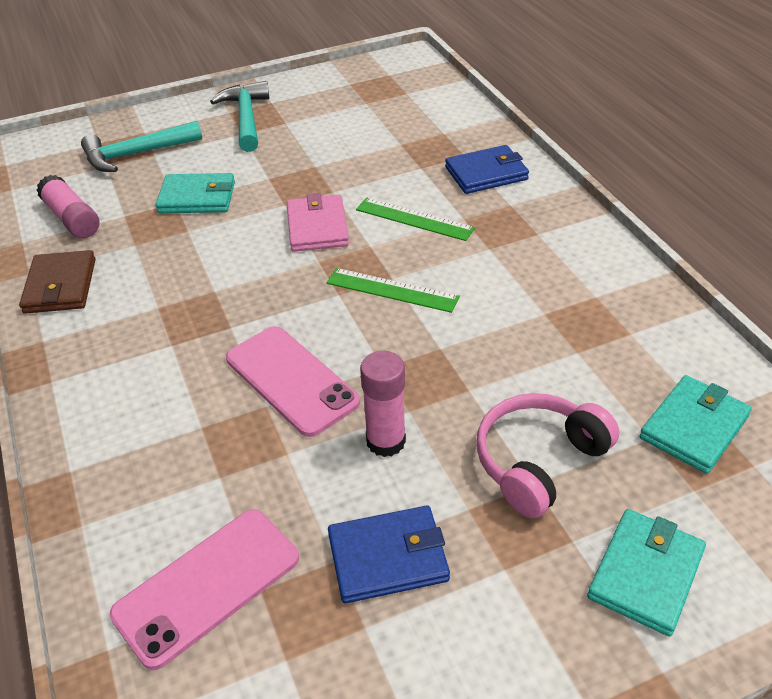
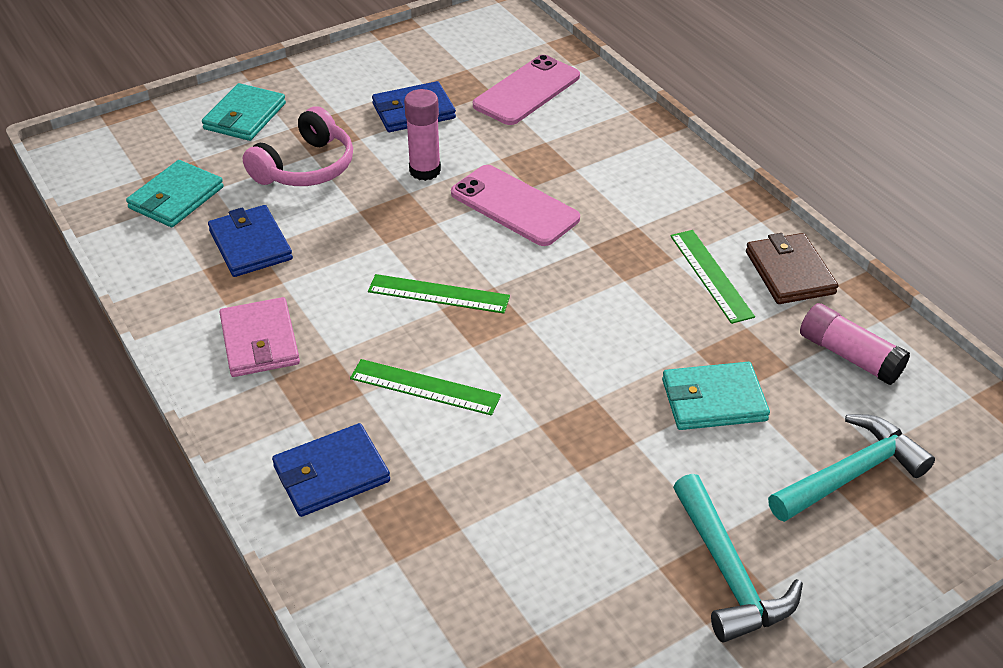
camera: 170 degrees right, 0 degrees up
pink wallet [287,193,349,252] -> pink wallet moved to [220,297,300,377]
none -> blue wallet [208,205,293,277]
none -> green ruler [670,230,755,324]

